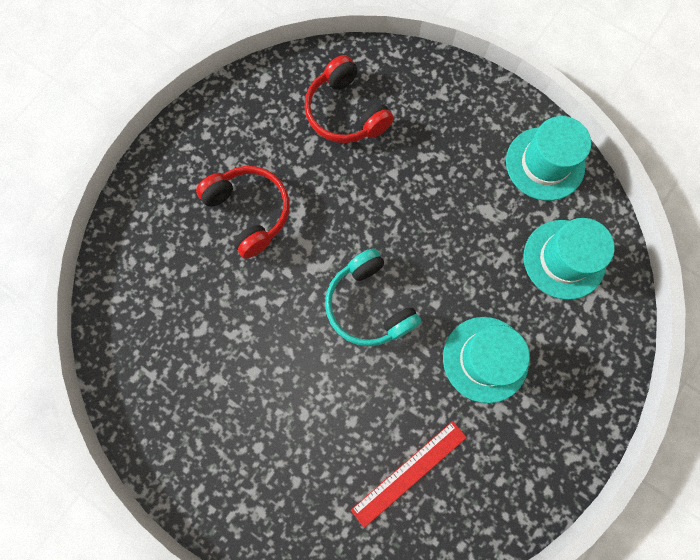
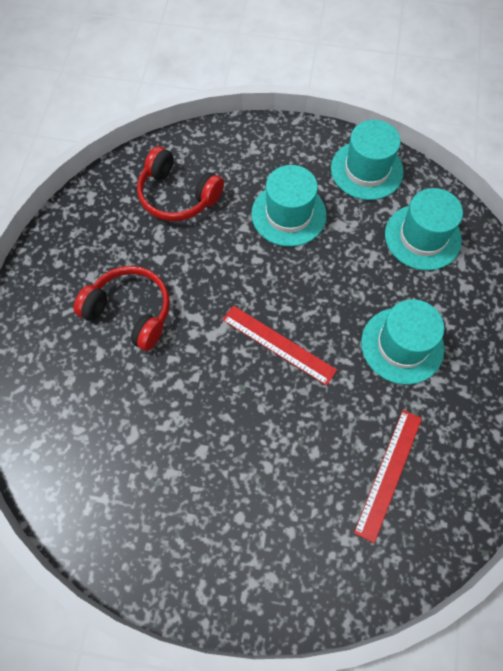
camera: 25 degrees left, 10 degrees down
turquoise headphones [325,248,421,346] -> red ruler [222,305,337,386]
none -> turquoise hat [251,165,327,247]

